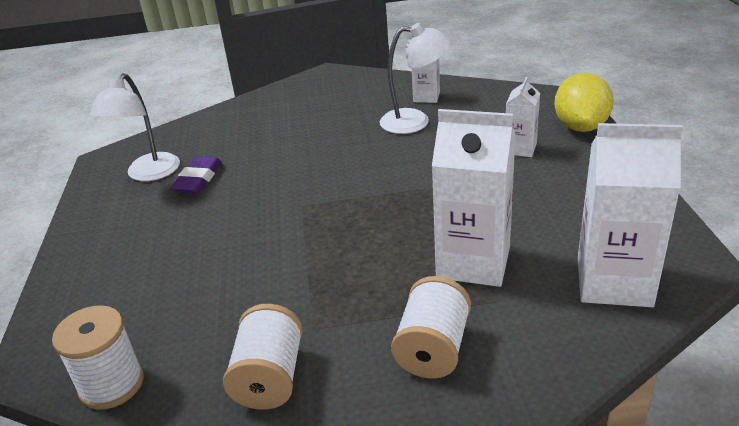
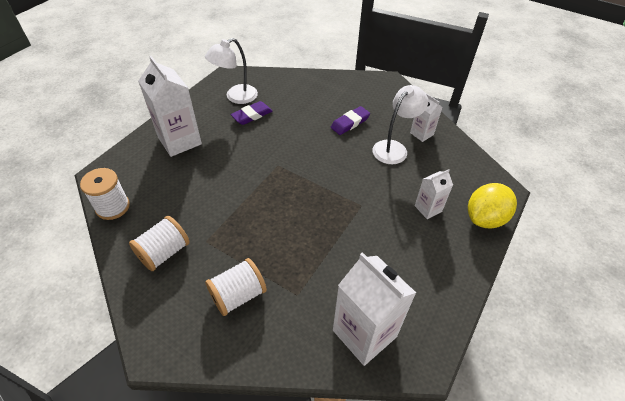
camera: 35 degrees right, 15 degrees up
white lamp [380,23,452,134] -> white lamp turned 90 degrees counterclockwise [373,85,428,164]
white carton [432,109,516,287] -> white carton moved to [138,56,202,157]
none -> purple eraser [331,106,370,135]

